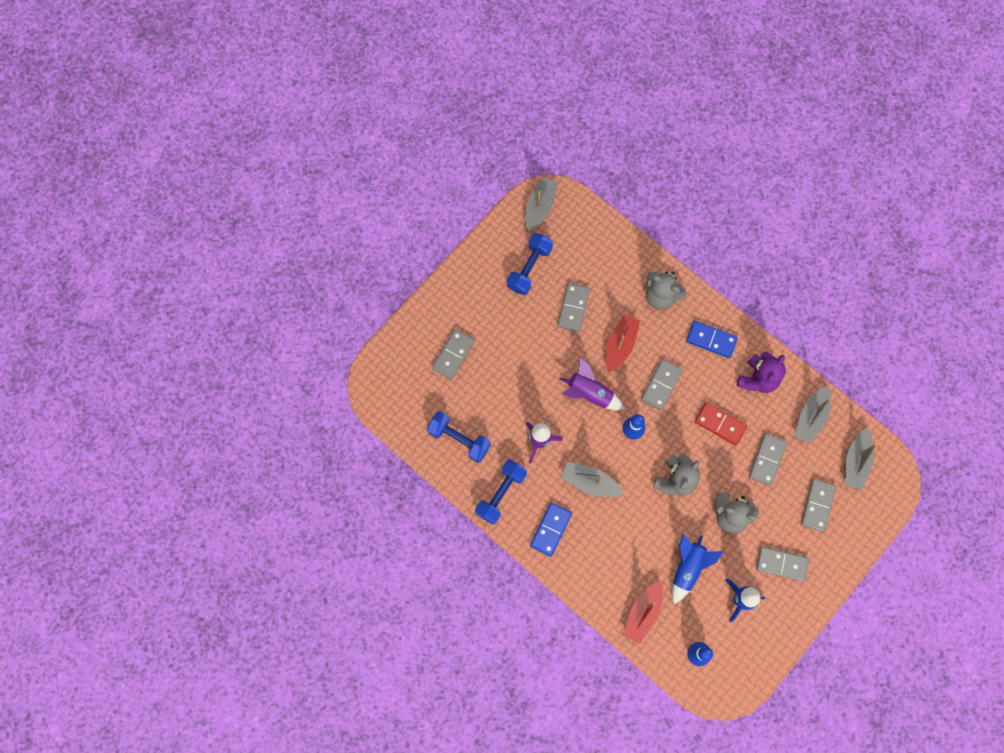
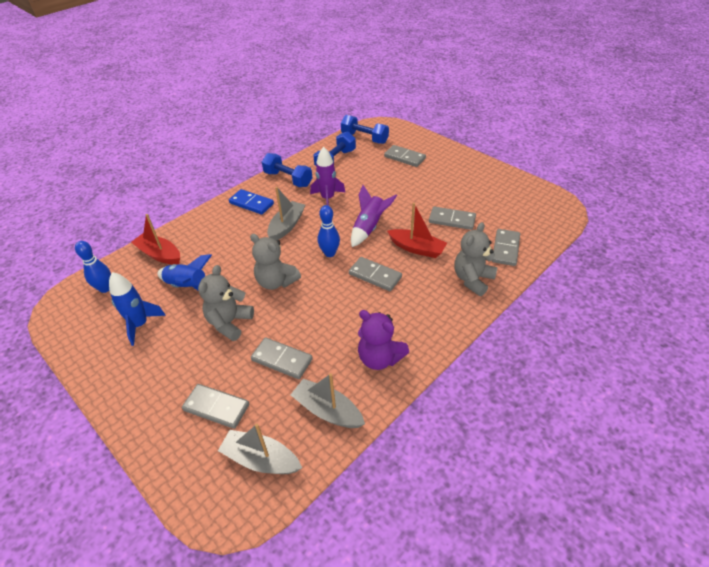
camera: 95 degrees right, 30 degrees down
blue dumbbell [507,233,553,295] -> blue dumbbell moved to [341,115,389,144]
grey boat [525,177,558,232] -> none
blue domino [686,321,738,358] -> none
red domino [695,402,747,445] -> none
grey domino [756,546,809,582] -> grey domino moved to [492,229,520,266]

